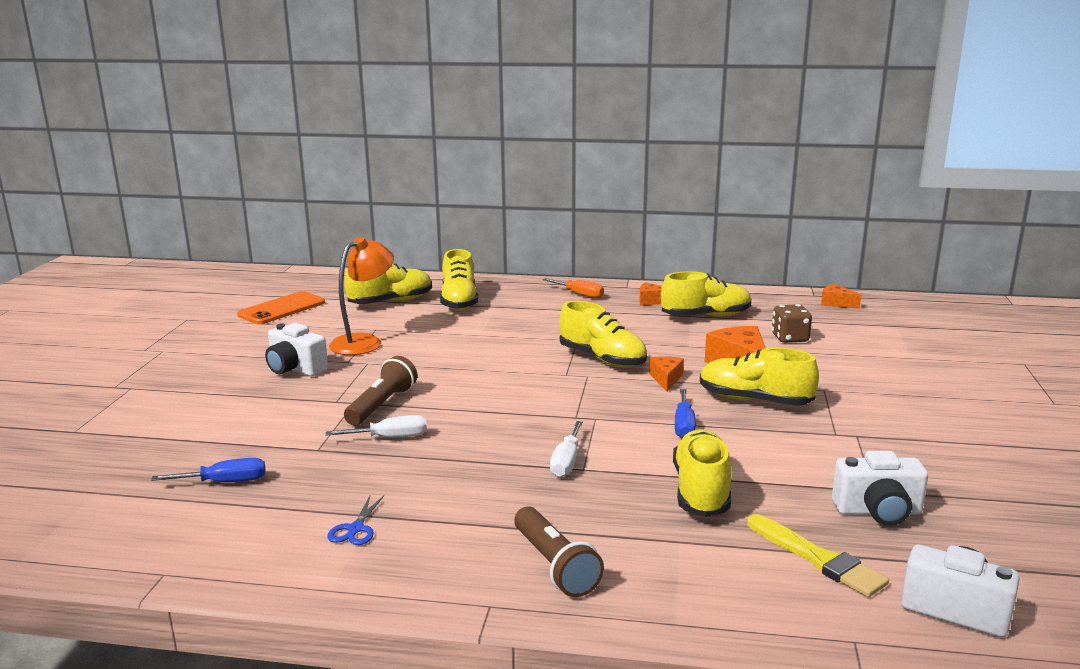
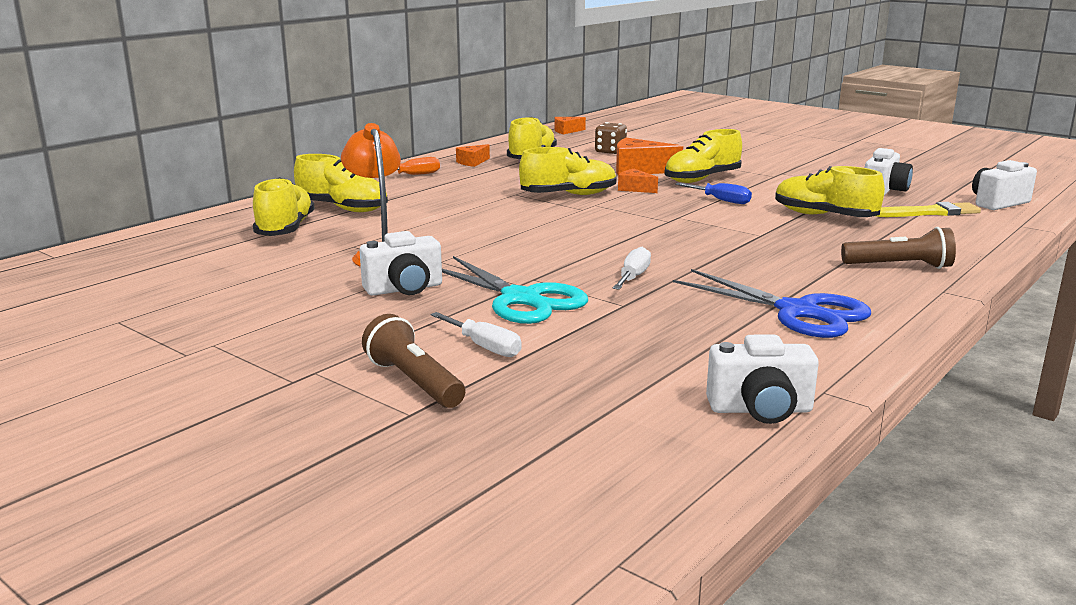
camera: 60 degrees left, 0 degrees up
blue screwdriver [151,458,265,482] -> none
orange phone [237,291,325,324] -> none
blue scissors [327,496,384,545] -> blue scissors [673,269,871,338], size x2.35
brown flashlight [344,356,417,426] -> brown flashlight moved to [362,314,465,408]
white screwdriver [550,421,583,477] -> white screwdriver moved to [430,312,522,357]
none -> turquoise scissors [442,256,588,324]
none -> white camera [706,335,819,424]

